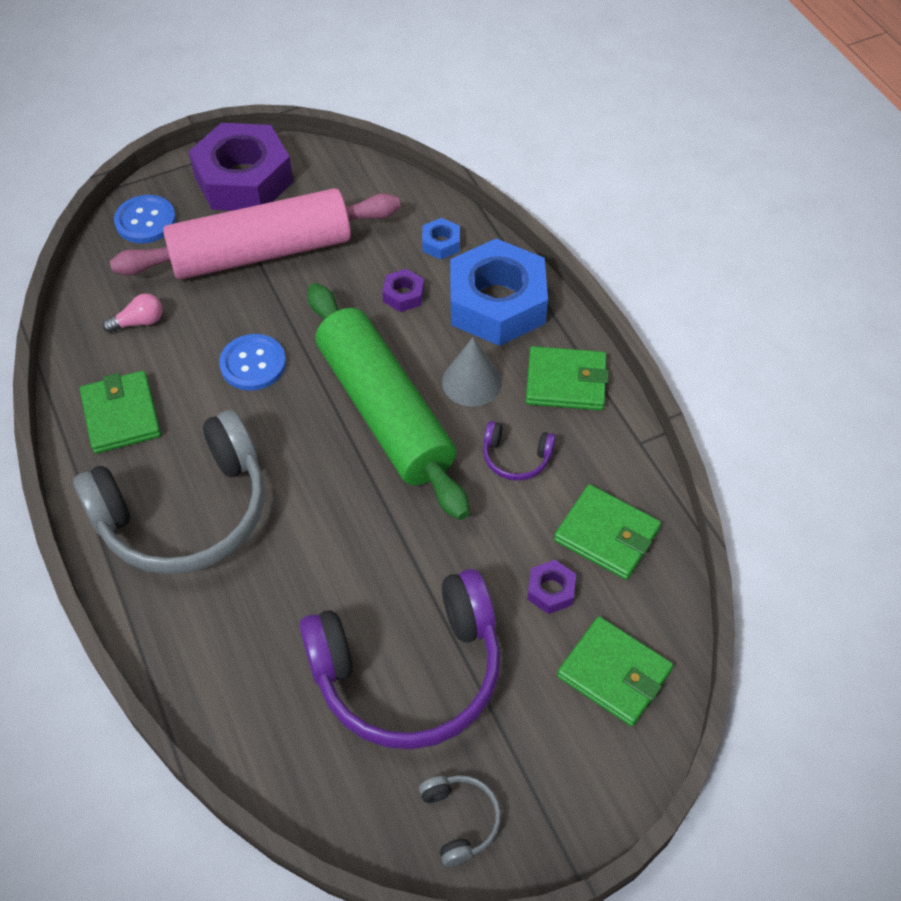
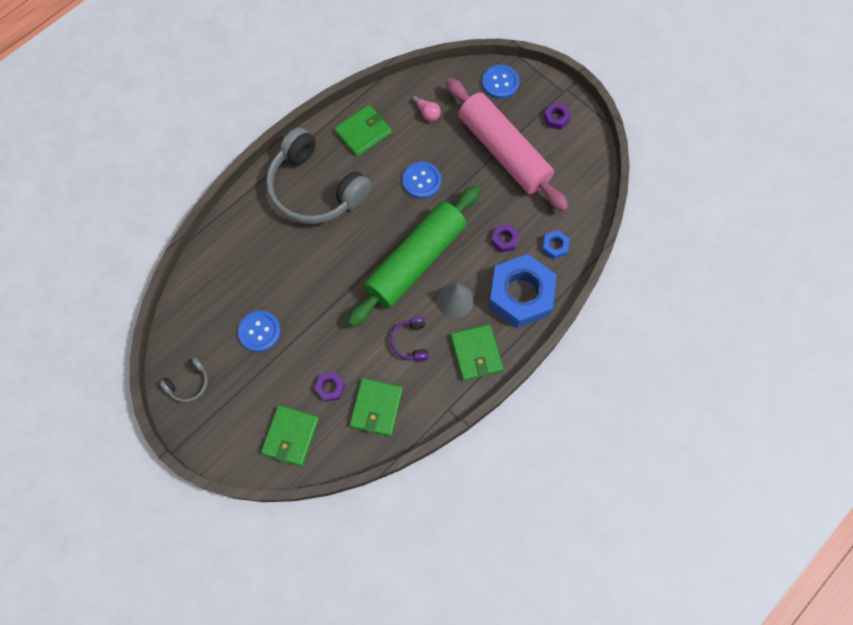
camera: 70 degrees right, 15 degrees up
purple nut [188,123,293,211] -> purple nut [543,103,571,130], size x0.41
purple headphones [299,569,501,750] -> blue button [238,311,281,352]

